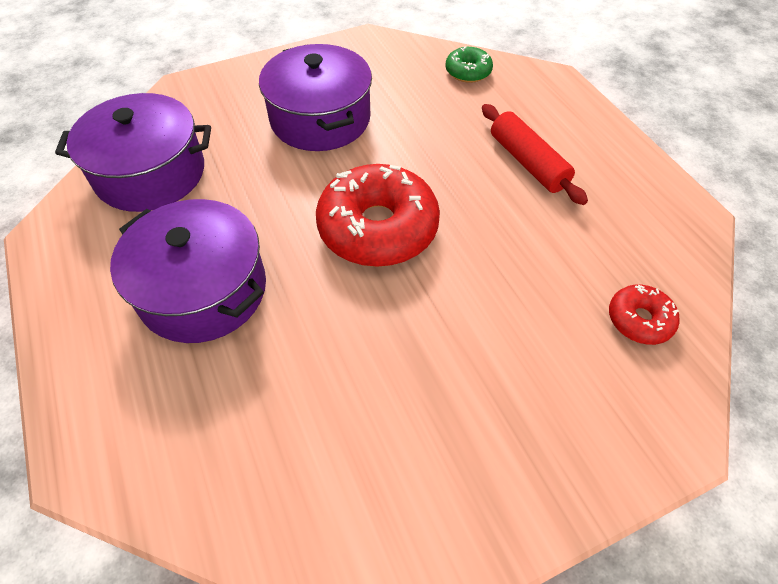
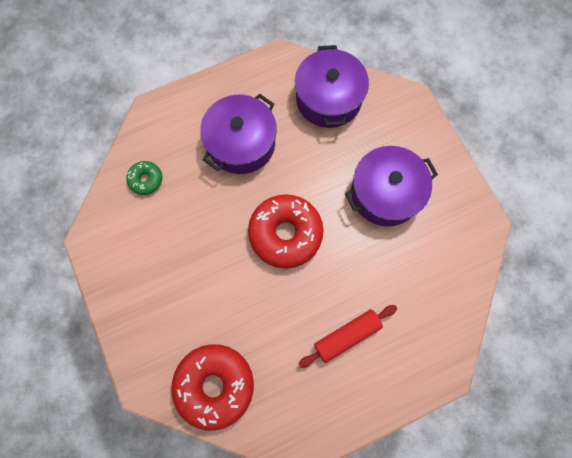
camera: 90 degrees right, 20 degrees up
green donut [446,46,493,83] -> green donut moved to [126,161,162,195]
red donut [609,285,680,345] -> red donut [171,344,254,431], size x2.04

